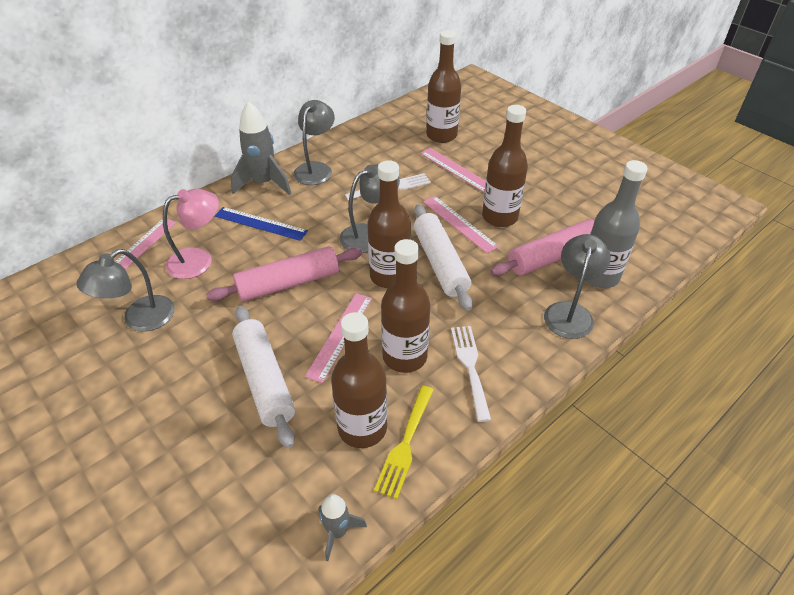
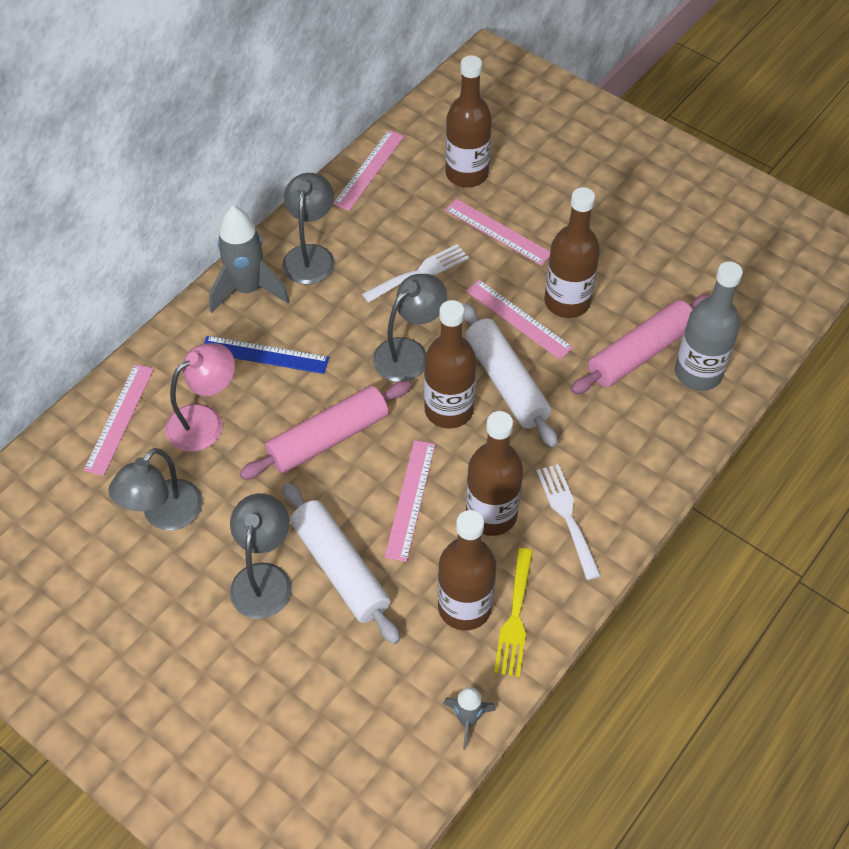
camera: 10 degrees left, 10 degrees up
grey lamp [544,234,611,339] -> grey lamp moved to [230,493,292,619]
none -> pink ruler [333,130,404,211]

